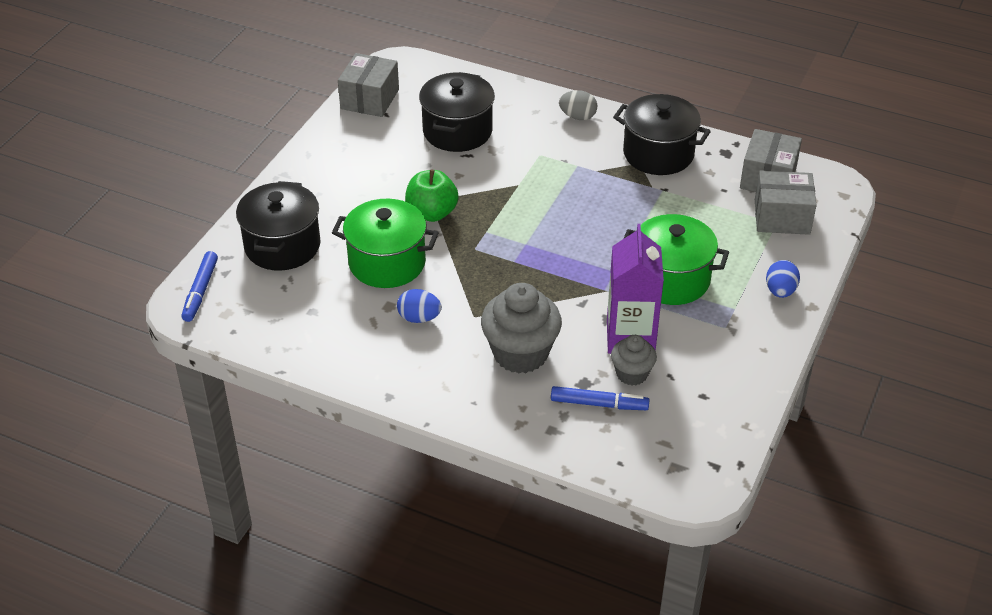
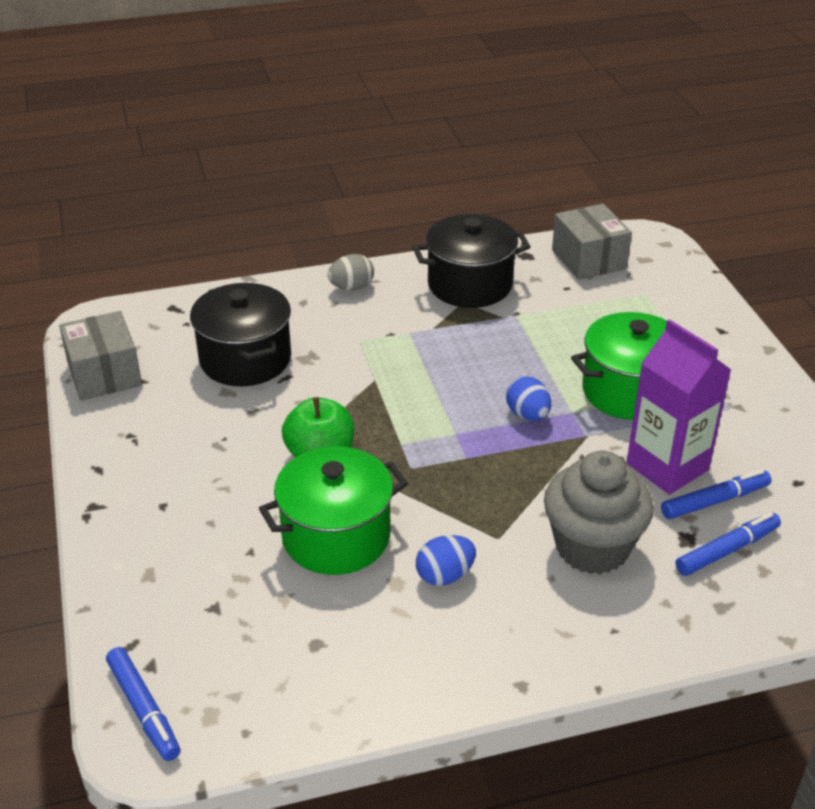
camera: 40 degrees left, 5 degrees down
black pot [236,181,321,271] -> none
grey cupcake [611,335,657,386] -> blue marker [661,469,772,519]
grey box [755,170,817,235] -> none
blue egg [766,260,800,298] -> blue egg moved to [506,376,551,421]

